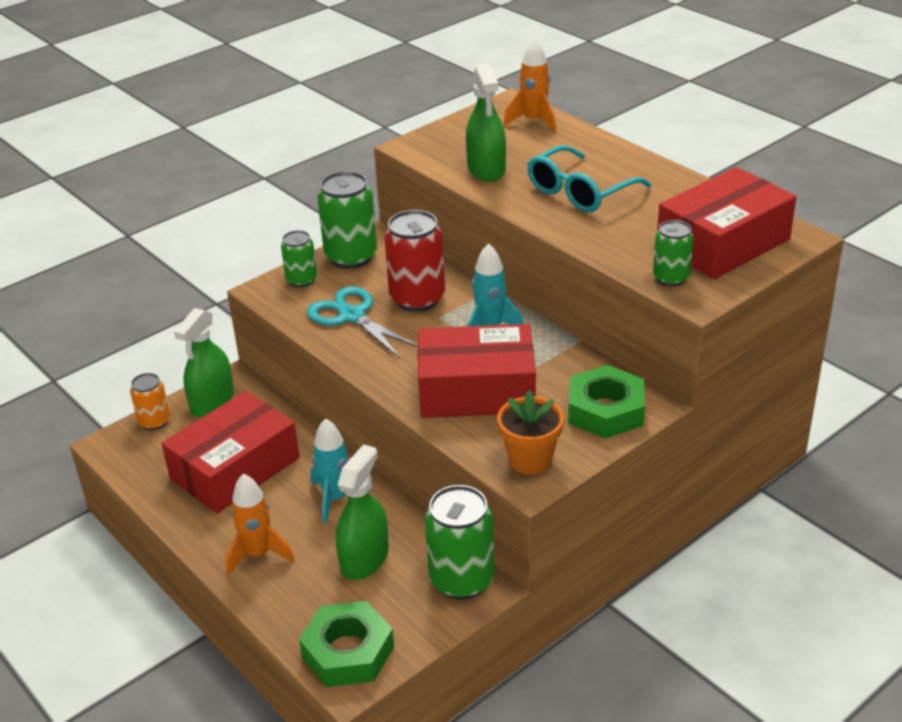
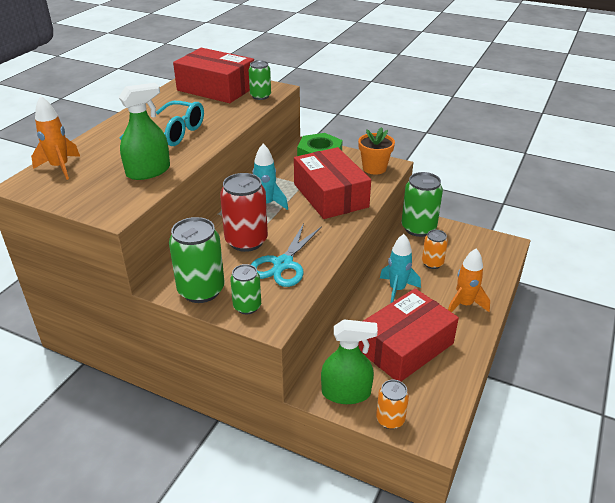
camera: 115 degrees left, 0 degrees up
red box [162,391,300,513] -> red box turned 60 degrees counterclockwise [358,288,459,381]
green nut [299,601,394,687] -> none
green spray bottle [336,444,389,580] -> orange can [422,230,448,269]

